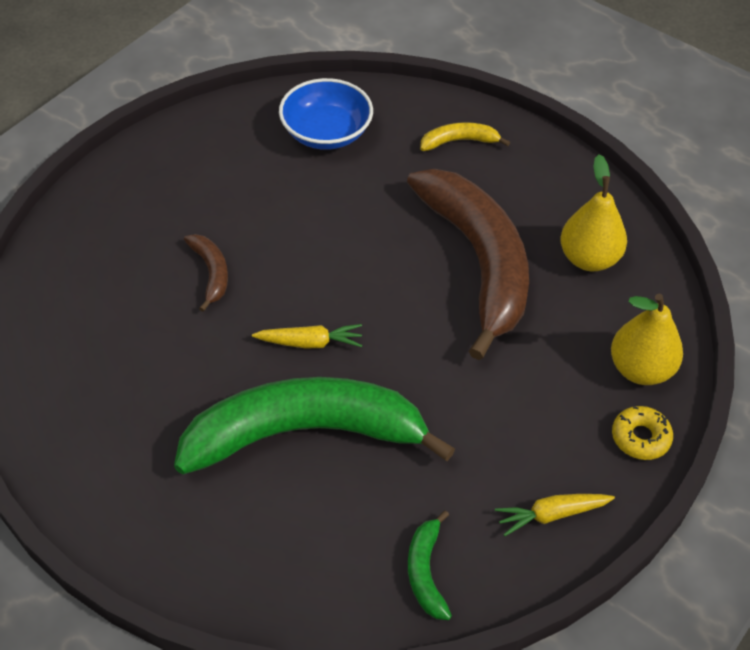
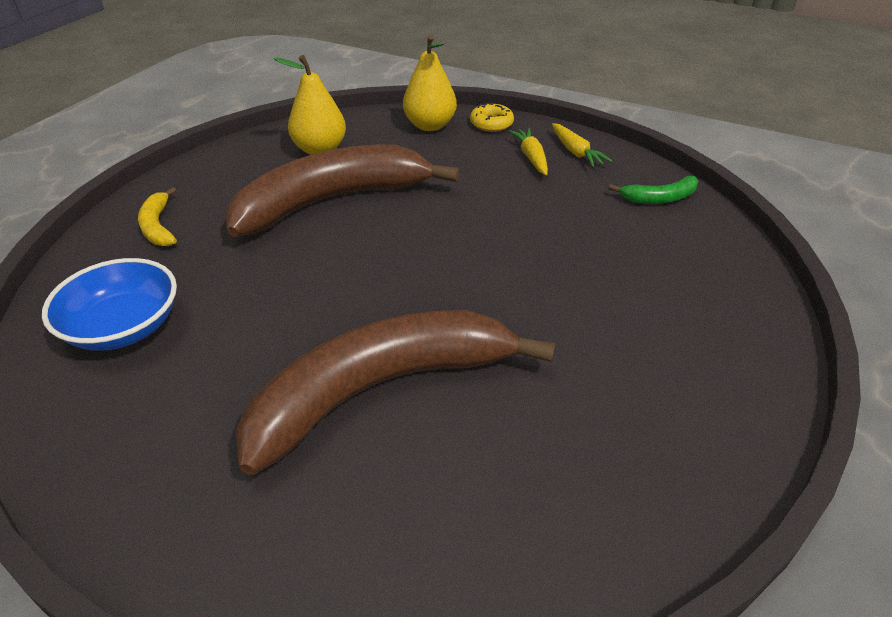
camera: 100 degrees left, 10 degrees down
green banana [174,377,455,475] -> none
brown banana [184,234,228,312] -> brown banana [236,310,555,475], size x2.46
yellow carrot [252,324,362,349] -> yellow carrot moved to [508,128,548,175]

